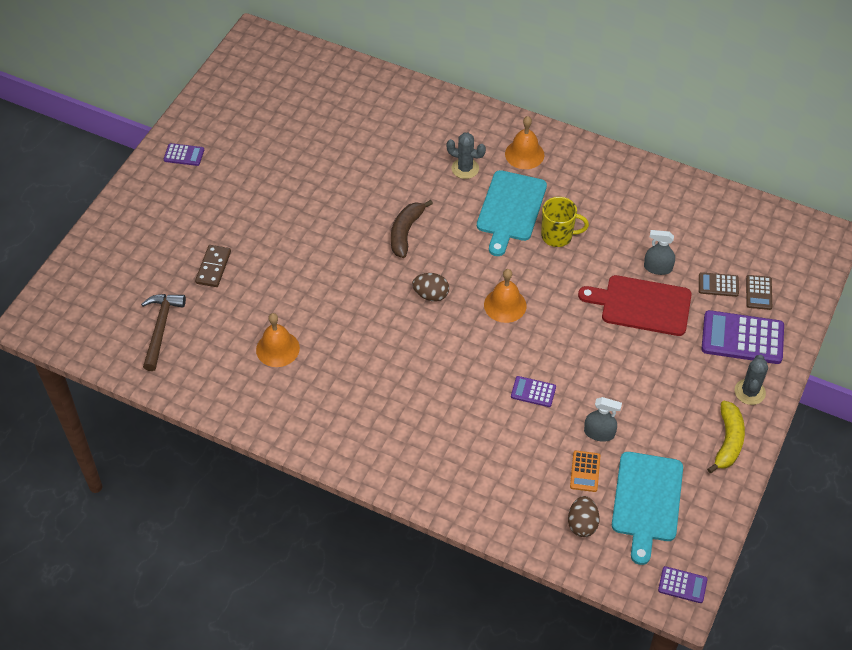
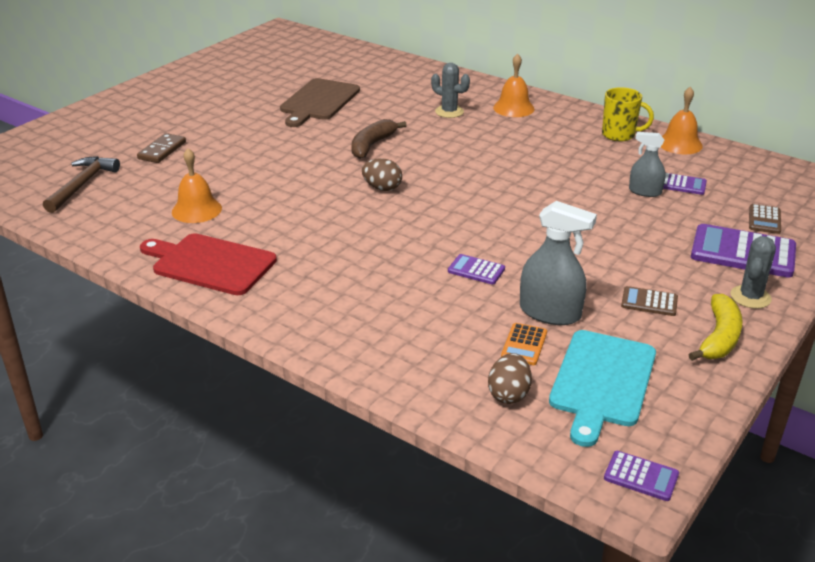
camera: 10 degrees right, 20 degrees down
purple calculator [164,143,204,166] -> purple calculator moved to [663,173,707,195]
turquoise cutting board [477,170,547,256] -> none
orange bell [484,269,527,323] -> orange bell moved to [661,87,703,154]
yellow mug [541,197,589,247] -> yellow mug moved to [602,87,654,142]
red cutting board [578,275,692,336] -> red cutting board moved to [140,233,277,295]
grey spray bottle [584,397,622,442] -> grey spray bottle [520,201,597,325], size x1.59
brown calculator [699,272,739,297] -> brown calculator moved to [621,286,678,316]
none -> brown cutting board [280,78,360,127]

